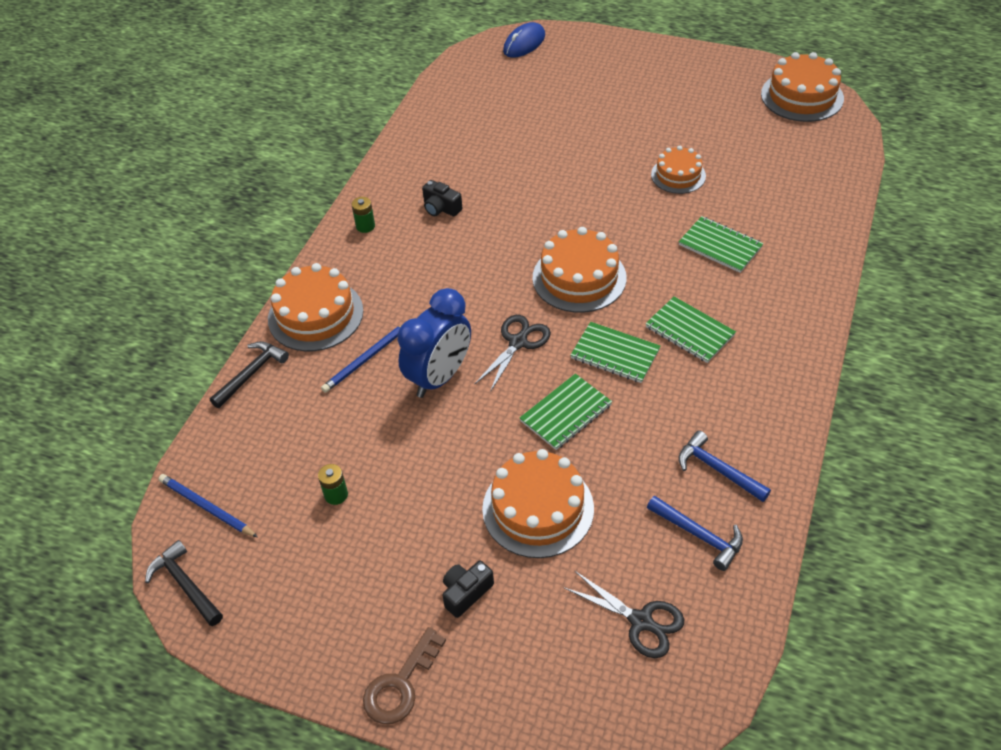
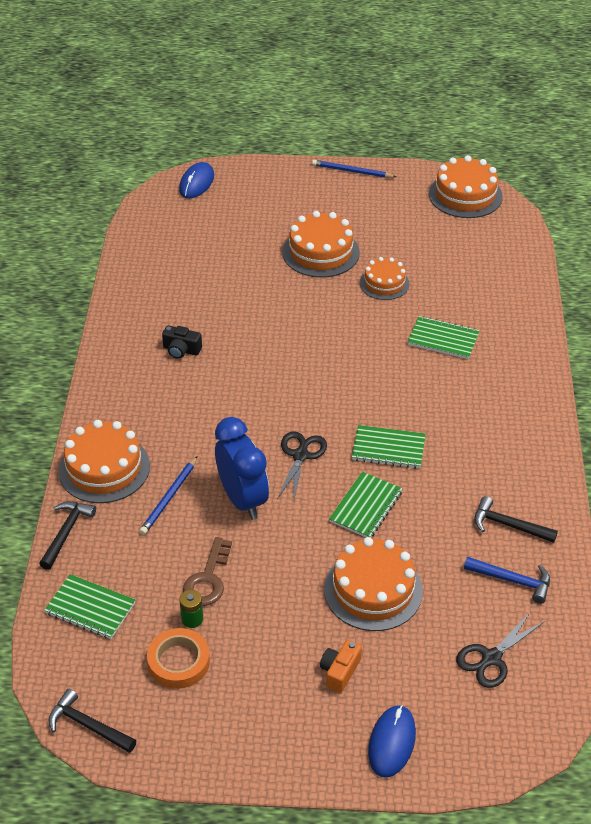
camera: 20 degrees left, 5 degrees down
blue pencil [158,474,258,537] -> blue pencil moved to [312,160,396,178]
green battery [352,197,375,233] -> none
brown key [363,627,446,724] -> brown key moved to [183,537,232,606]
blue clock [397,288,471,398] -> blue clock turned 45 degrees counterclockwise [215,417,269,520]
black camera [442,560,494,618] -> orange camera [320,640,362,693]
orange cake [533,227,627,313] -> orange cake moved to [282,211,360,278]
black scissors [563,571,684,658] -> black scissors turned 120 degrees clockwise [456,611,545,688]
green notebook [645,296,736,363] -> green notebook moved to [44,574,135,639]
blue hammer [679,430,771,502] -> black hammer [474,496,558,543]
none -> orange tape [147,628,210,689]
none -> blue mouse [368,705,416,778]

